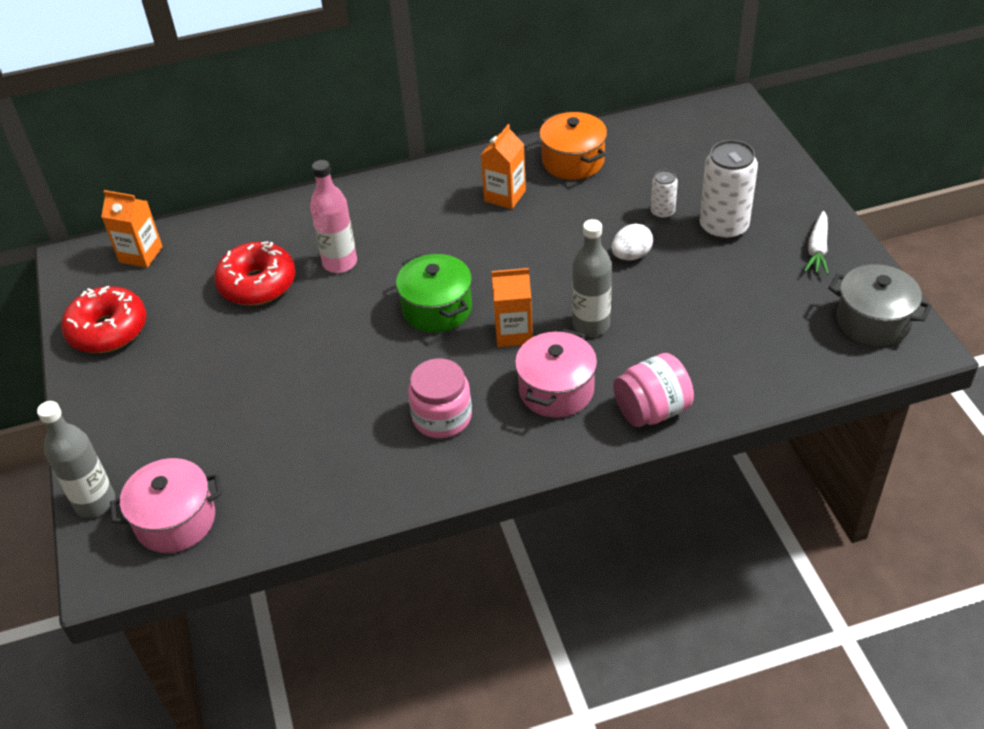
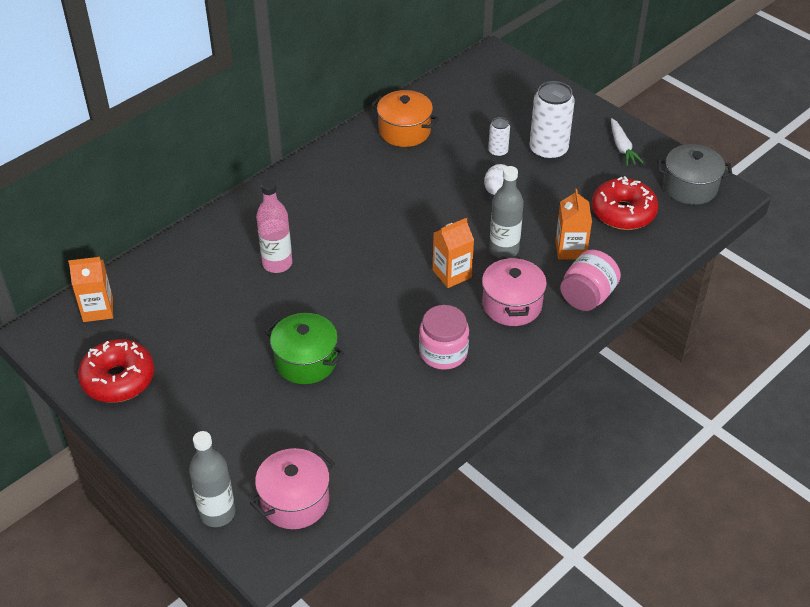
camera: 30 degrees left, 0 degrees up
red donut [214,241,296,305] -> red donut moved to [592,176,658,230]
green pot [396,254,472,333] -> green pot moved to [265,313,345,384]
orange carton [481,124,526,209] -> orange carton moved to [555,189,592,259]

